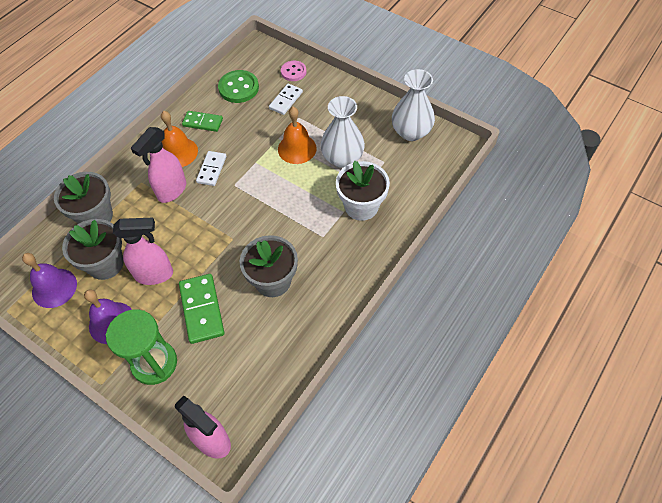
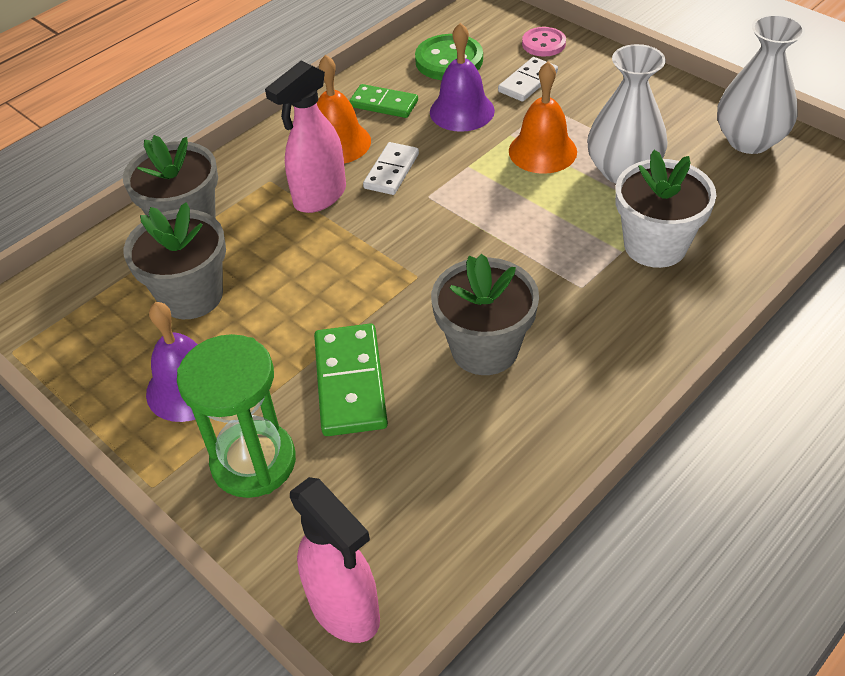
camera: 10 degrees right, 10 degrees down
purple bell [22,253,77,308] -> purple bell moved to [430,23,495,132]
pink spray bottle [113,218,173,285] -> none

